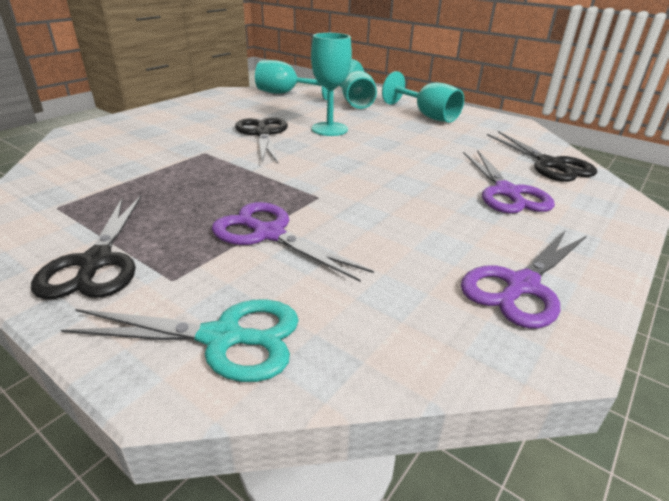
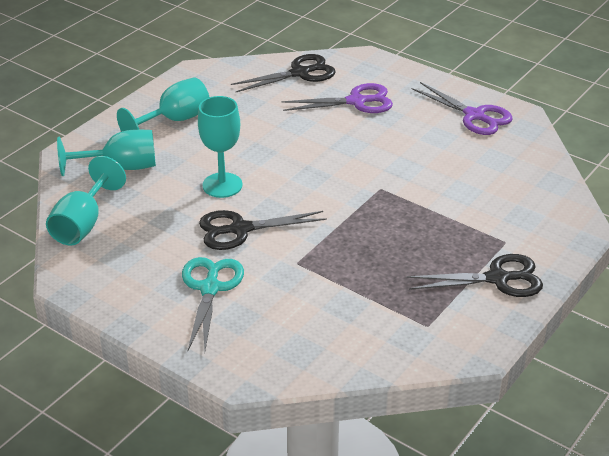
camera: 90 degrees left, 5 degrees up
turquoise scissors [61,300,299,382] -> turquoise scissors moved to [182,257,244,350]
purple scissors [212,202,374,282] -> none

